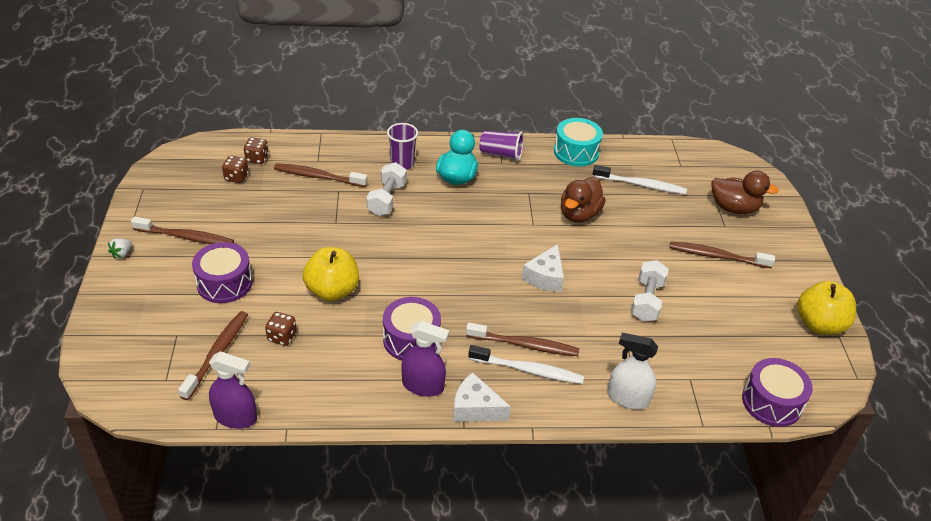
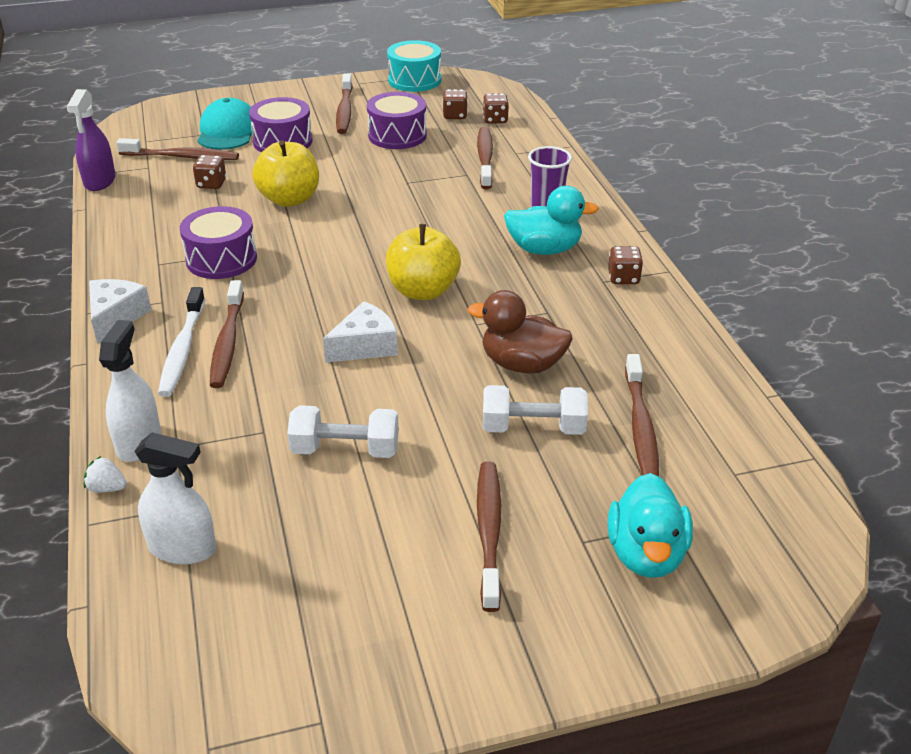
camera: 80 degrees right, 5 degrees down
white strawberry [108,238,132,259] -> white strawberry moved to [84,456,127,493]
white dumbbell [366,162,407,216] -> white dumbbell moved to [483,385,588,435]
purple spray bottle [401,321,449,397] -> none
purple cup [480,130,524,162] -> brown dice [608,246,643,284]
white cheese [522,244,564,292] -> white cheese turned 135 degrees clockwise [323,301,398,363]
turquoise drum [554,118,603,167] -> turquoise drum moved to [387,40,441,92]
white toothbrush [593,165,687,195] -> brown toothbrush [625,354,659,477]
brown duck [711,171,779,214] -> turquoise duck [607,473,693,578]
purple drum [742,358,813,427] -> purple drum moved to [367,92,427,149]
yellow apple [797,281,856,335] -> yellow apple moved to [386,224,461,300]
none -> white spray bottle [134,432,216,564]
none -> turquoise cap [197,98,252,150]

